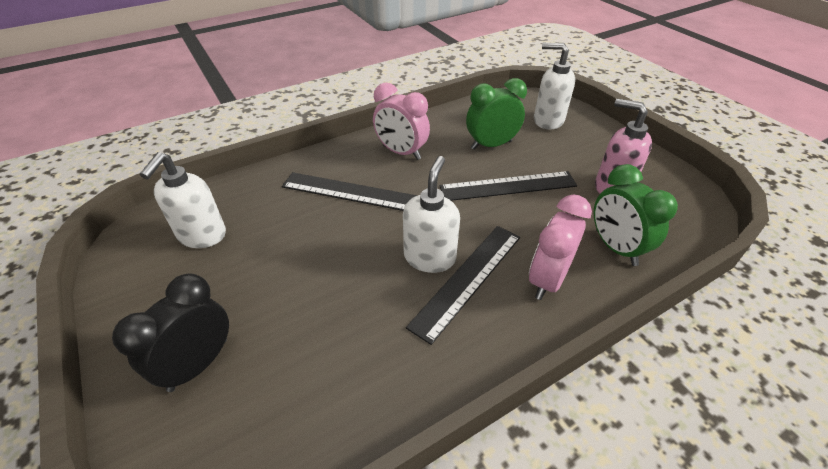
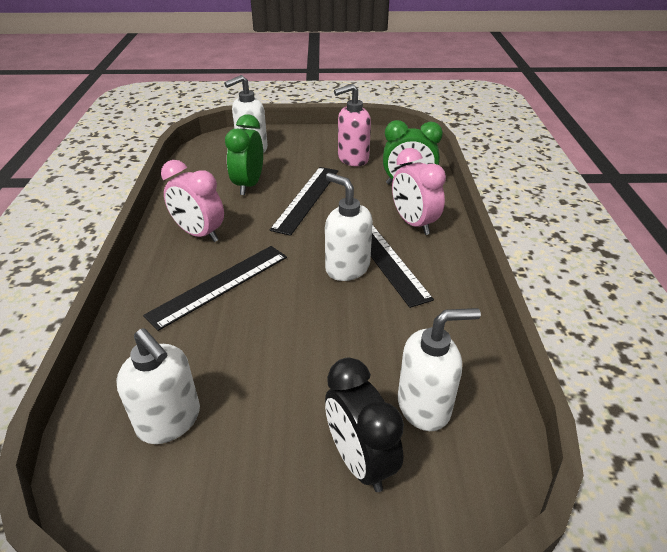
camera: 60 degrees left, 5 degrees down
pink clock [373,82,430,160] -> pink clock turned 60 degrees clockwise [161,160,224,242]
none -> white soap dispenser [398,308,481,431]

